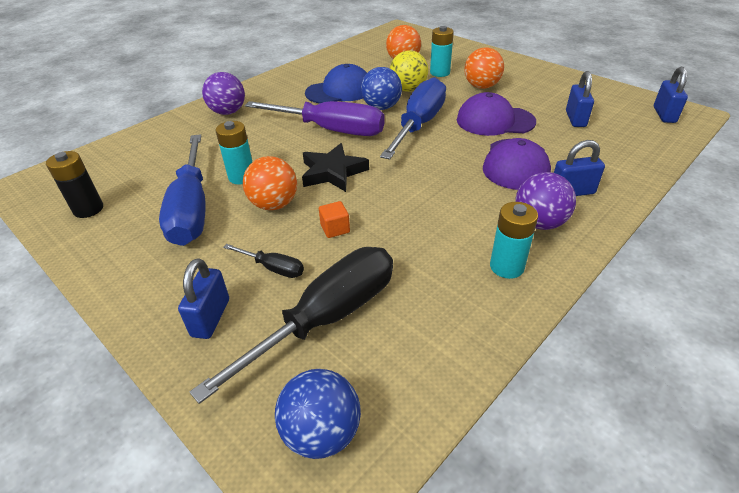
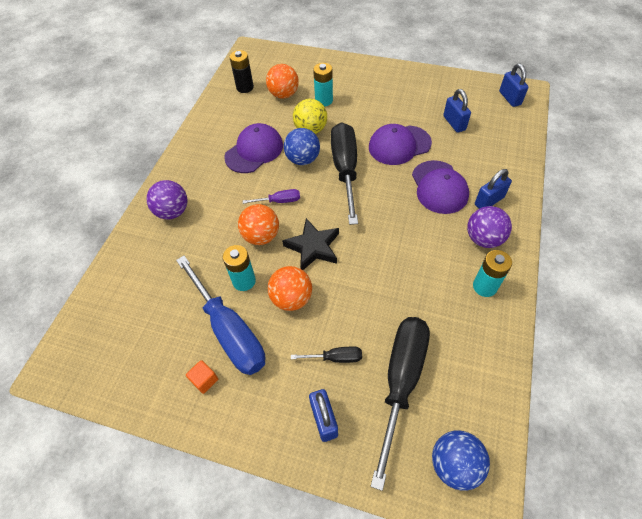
camera: 25 degrees left, 15 degrees up
black battery [46,151,103,218] -> black battery moved to [229,50,254,93]
purple screwdriver [245,101,385,136] -> purple screwdriver [243,189,300,204], size x0.44
blue cap [305,64,367,104] -> purple cap [224,123,283,173]
orange cube [319,201,350,238] -> orange cube moved to [186,360,218,394]
blue screwdriver [380,77,446,160] -> black screwdriver [331,122,358,225]
orange ball [464,48,504,89] -> orange ball moved to [238,204,279,245]

